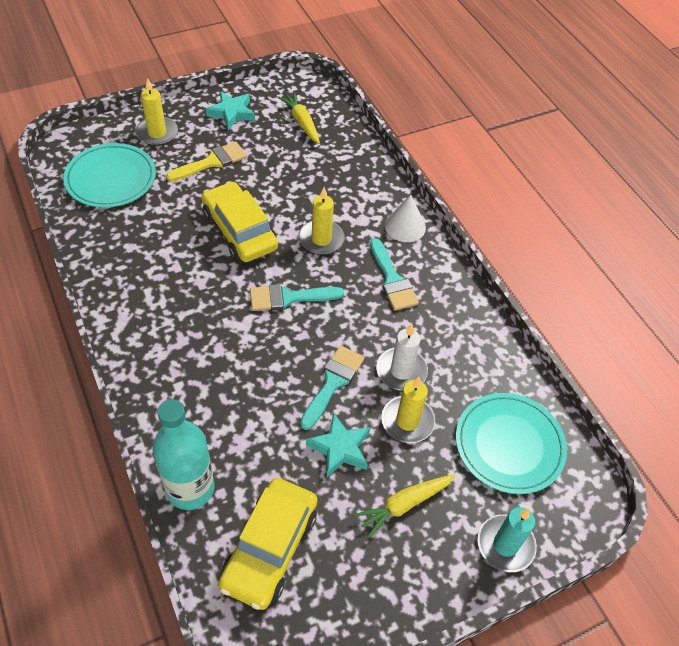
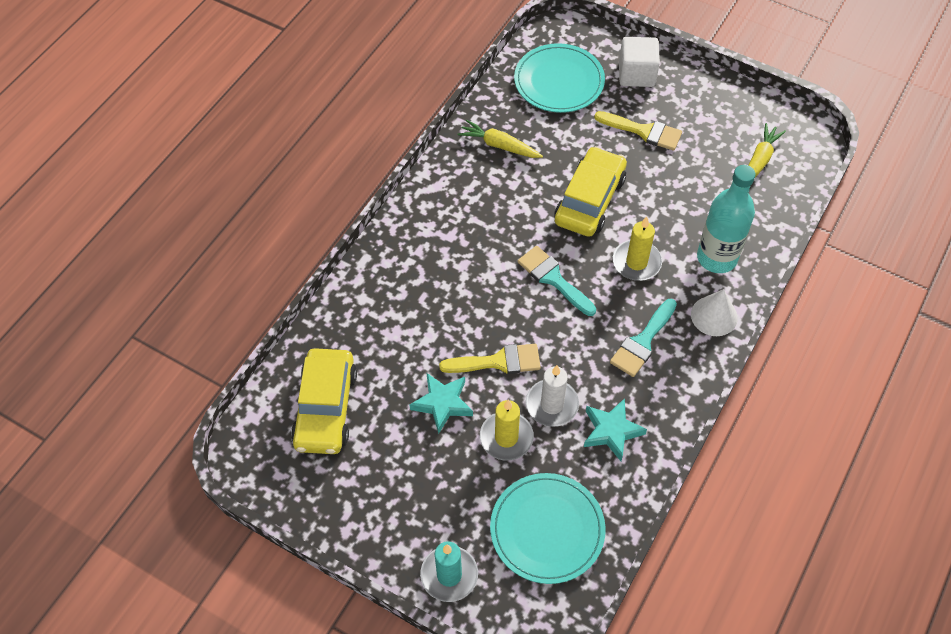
camera: 60 degrees right, 5 degrees up
yellow candle [135,78,178,146] -> white cube [619,37,660,87]
turquoise bottle [153,399,215,510] -> turquoise bottle moved to [697,165,756,273]
turquoise star [206,91,255,130] -> turquoise star moved to [584,398,647,461]
yellow car [218,478,318,610] -> yellow car turned 75 degrees counterclockwise [291,348,357,454]
turquoise brush [300,345,365,430] -> yellow brush [439,344,541,374]
yellow carrot [355,475,455,538] -> yellow carrot moved to [458,119,543,158]

